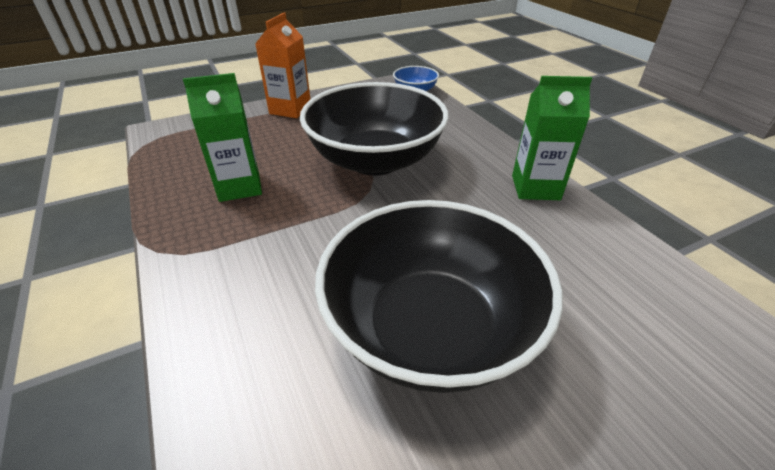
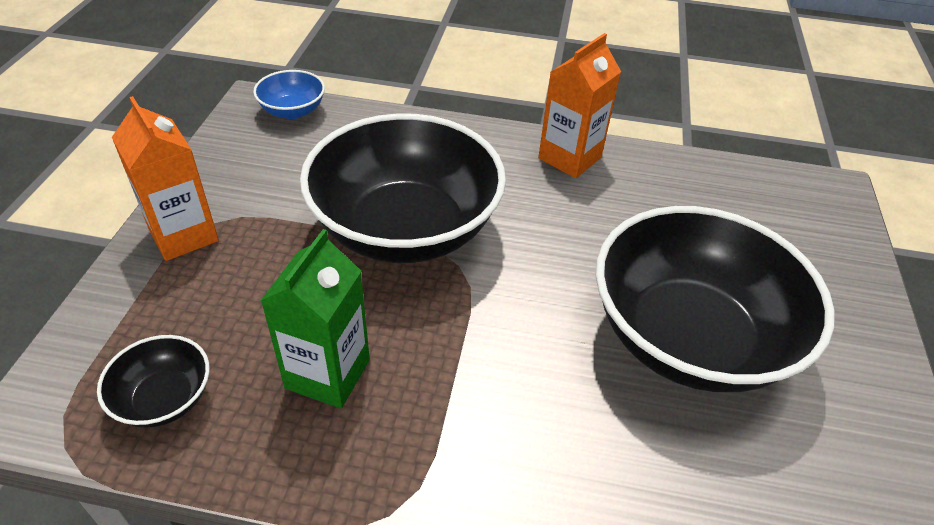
camera: 55 degrees left, 5 degrees up
green carton [512,76,592,200] -> orange carton [538,33,621,178]
none -> black bowl [97,335,210,428]

